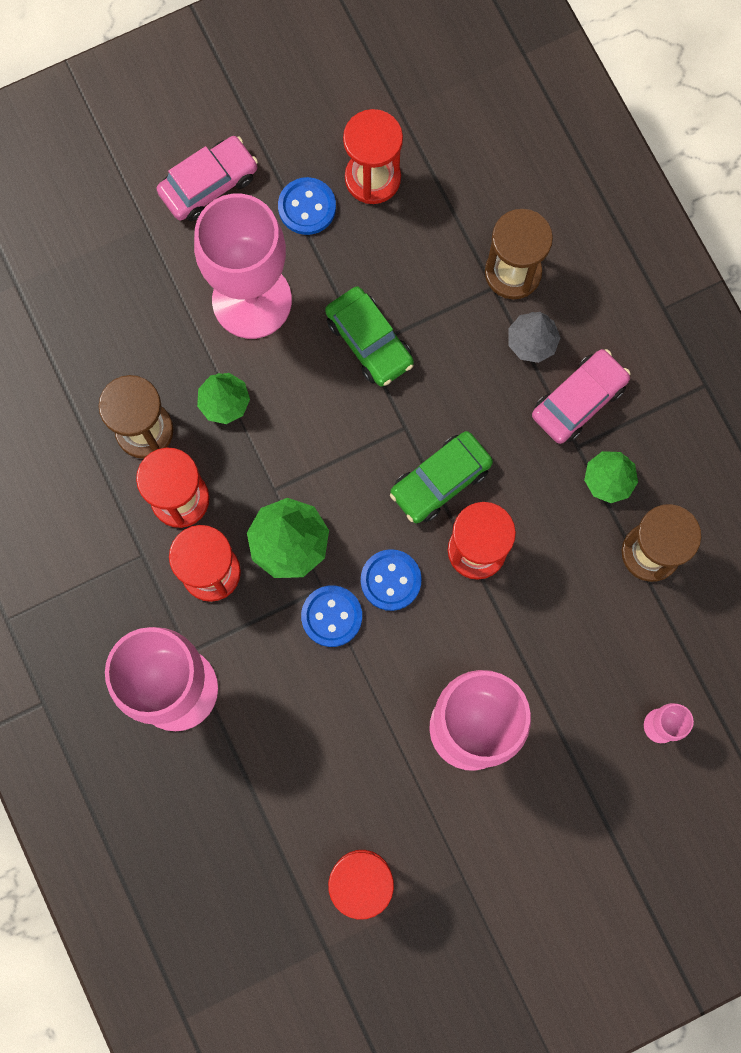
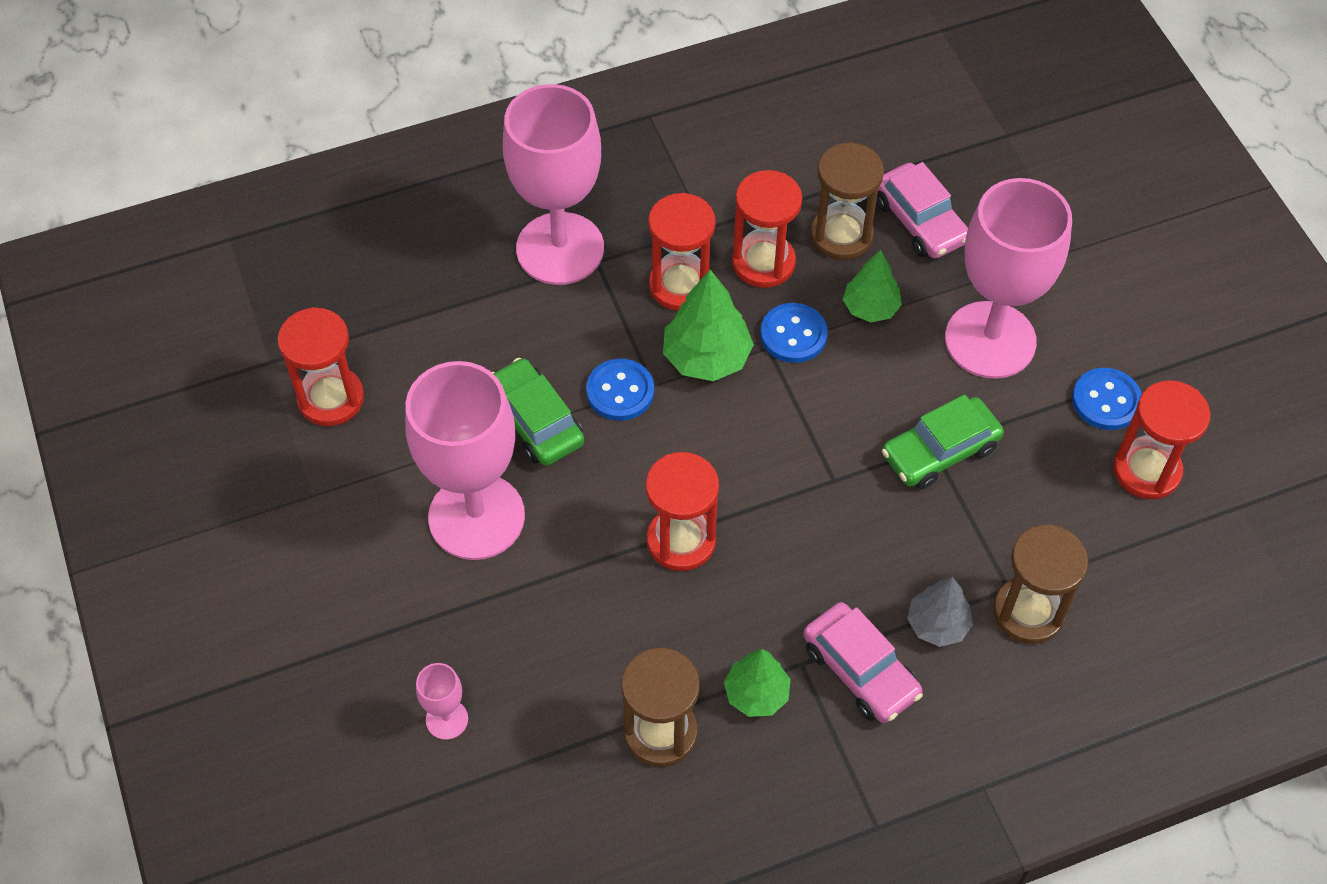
camera: 95 degrees right, 20 degrees down
pink car [156,136,258,221] -> pink car moved to [876,162,968,259]
blue button [361,549,422,611] -> blue button moved to [760,303,828,363]
green car [390,431,493,523] -> green car moved to [492,358,584,466]

